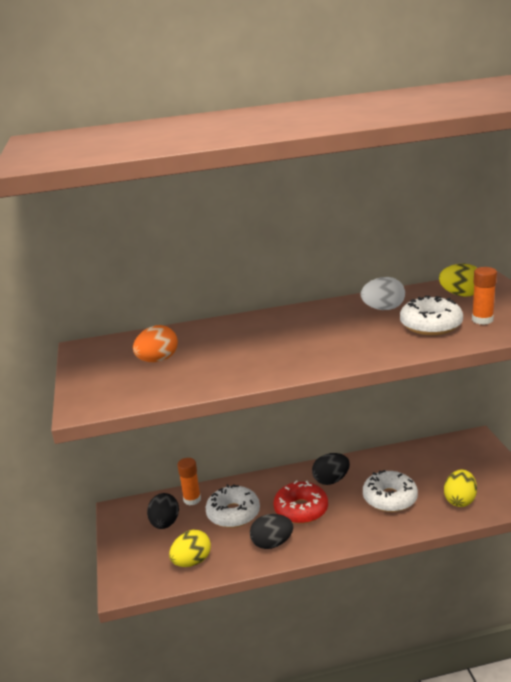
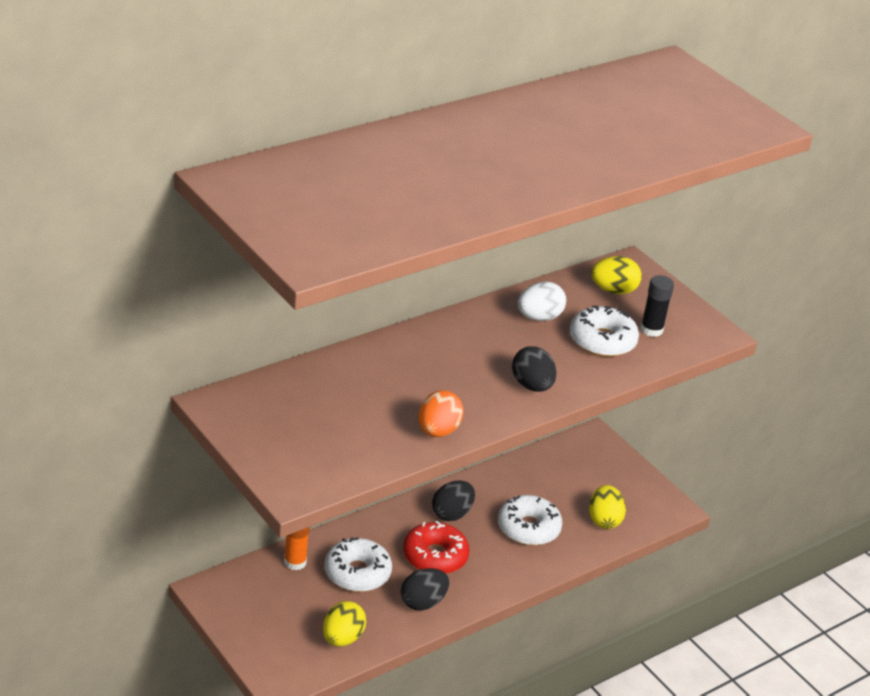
camera: 30 degrees left, 10 degrees up
orange egg [133,325,178,362] -> orange egg moved to [419,390,464,437]
black egg [147,493,179,529] -> black egg moved to [512,346,557,392]
orange glue stick [472,267,497,325] -> black glue stick [640,275,674,337]

